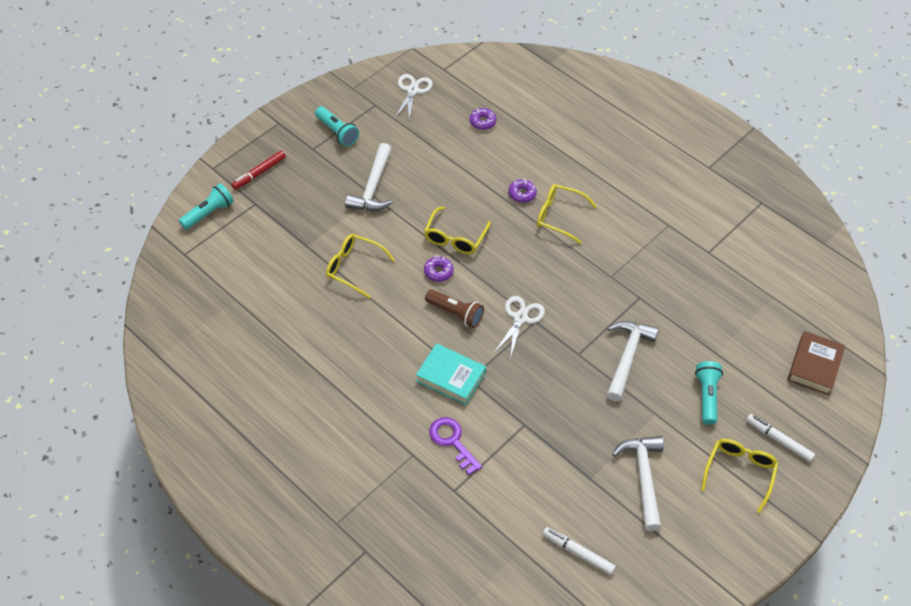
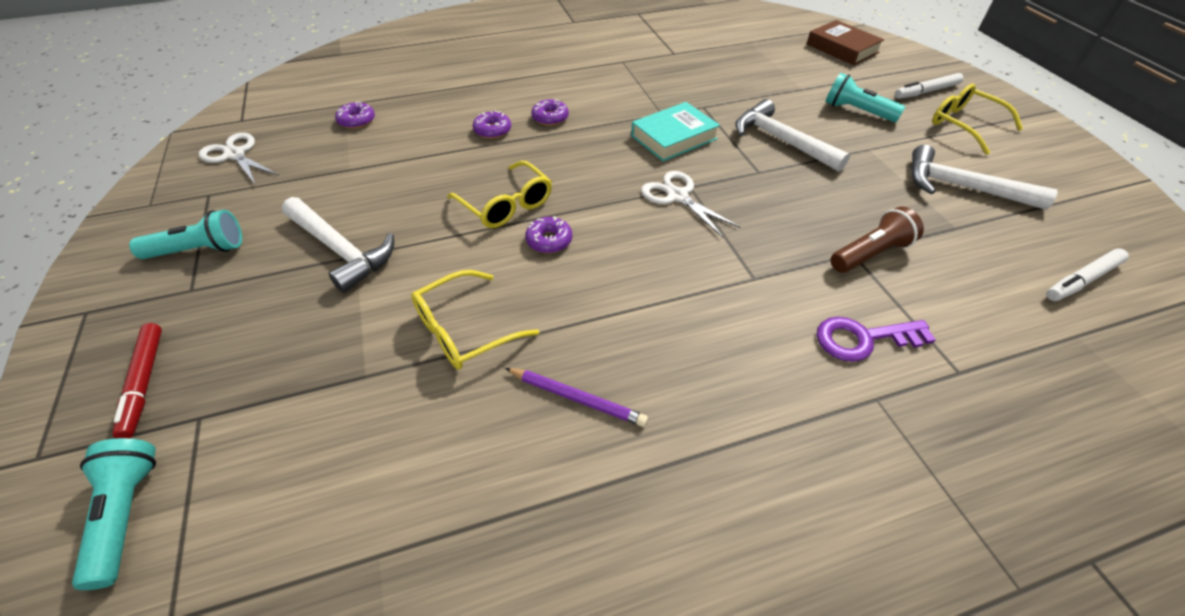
camera: 60 degrees left, 5 degrees down
turquoise book [416,343,486,405] -> turquoise book moved to [631,102,720,161]
brown flashlight [425,289,484,328] -> brown flashlight moved to [830,207,924,273]
yellow glasses [537,184,597,244] -> purple donut [531,99,569,126]
none -> purple pencil [505,368,648,427]

